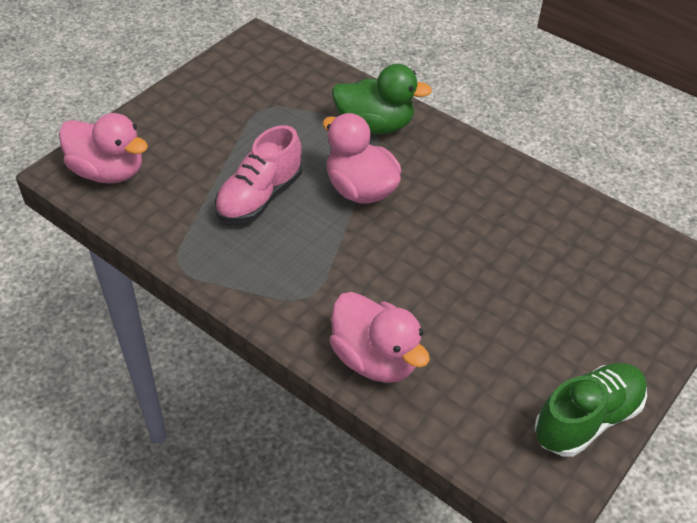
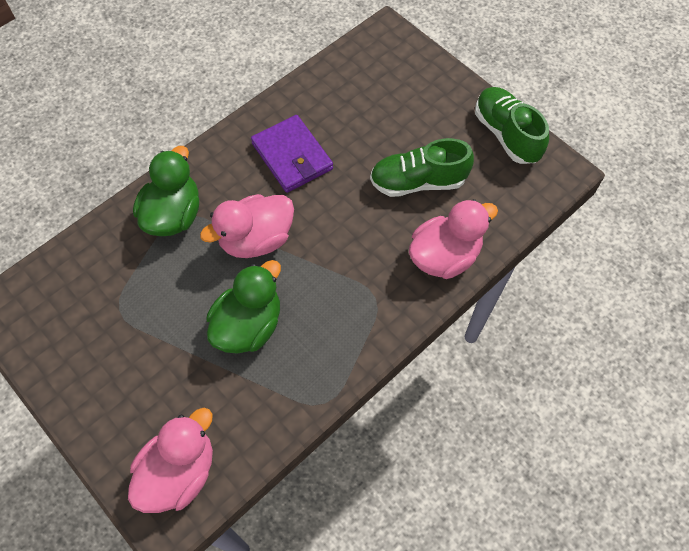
camera: 80 degrees left, 15 degrees up
pink shoe [215,125,302,223] -> green duck [206,260,281,354]
none -> purple wallet [251,115,333,193]
none -> green shoe [370,138,474,197]

